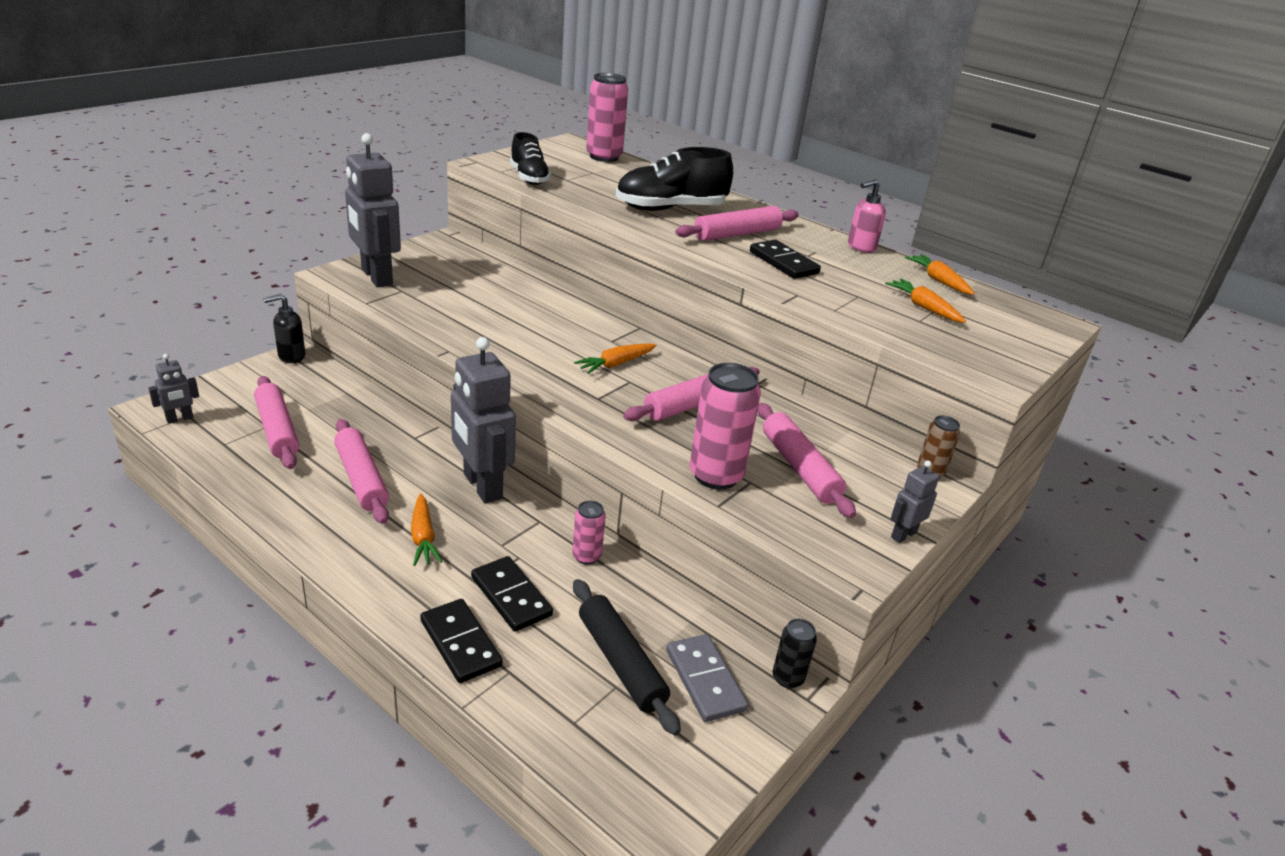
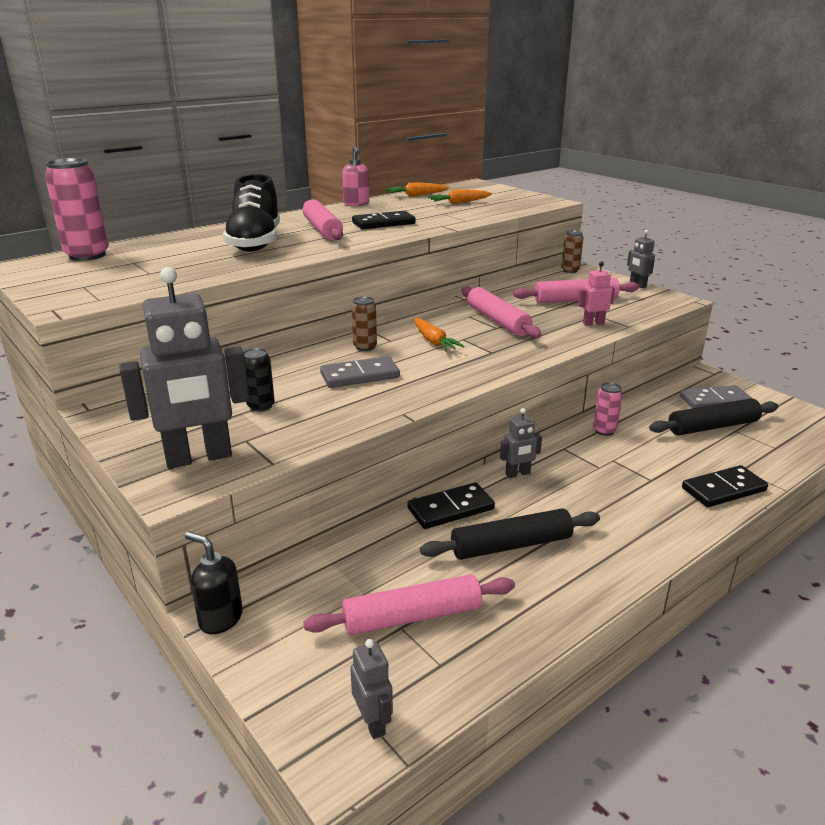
camera: 75 degrees left, 5 degrees down
black soap dispenser [263,294,305,363] -> black soap dispenser turned 135 degrees clockwise [185,531,243,634]
pink rolling pin [334,419,389,524] -> black rolling pin [420,508,600,560]
orange carrot [411,493,442,566] -> none
grey robot [451,337,516,503] -> grey robot [500,408,542,478], size x0.46
black domino [471,556,553,632] -> black domino moved to [408,483,495,529]
black shoe [510,132,551,185] -> none
pink can [690,363,761,490] -> pink robot [578,262,615,326]
black can [773,619,817,689] -> black can moved to [244,348,275,412]
none -> grey domino [320,356,400,388]
none -> brown can [352,296,377,351]

